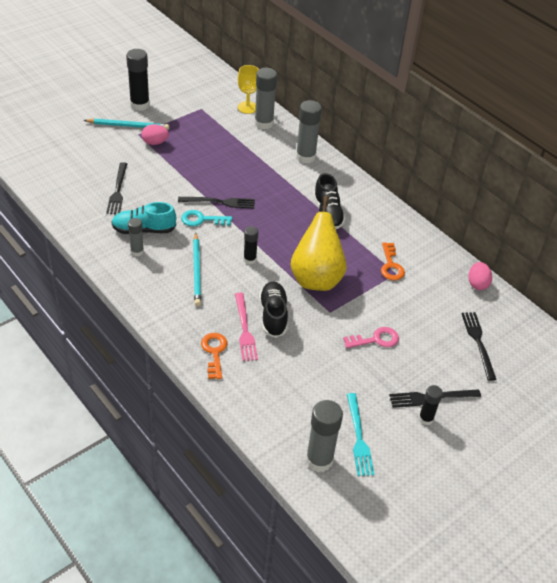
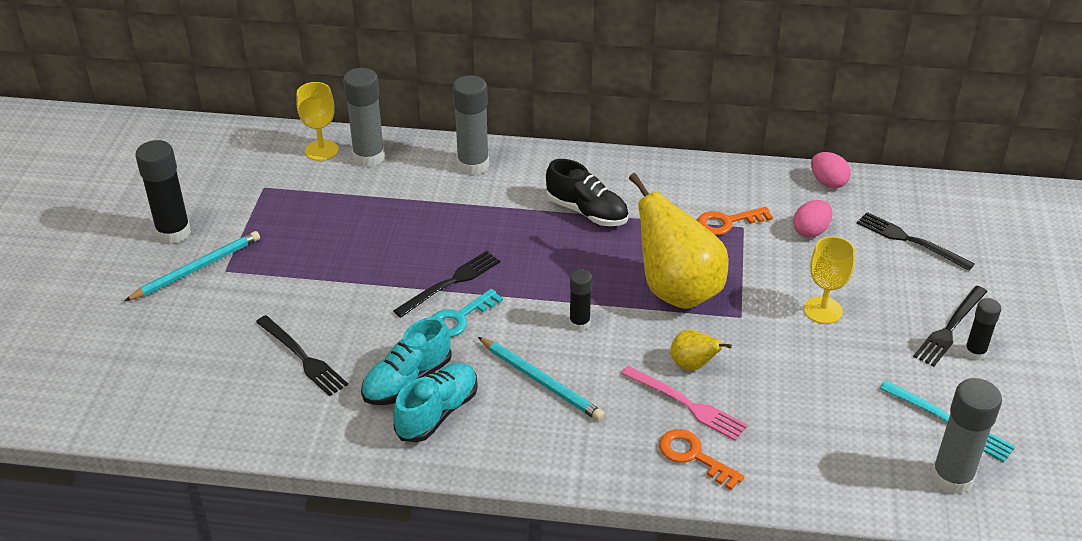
camera: 40 degrees left, 5 degrees down
grey glue stick [128,218,144,257] -> turquoise shoe [393,362,478,442]
pink egg [142,124,169,145] -> pink egg moved to [793,200,833,238]
black shoe [259,281,288,338] -> yellow pear [671,330,732,371]
pink key [343,327,399,348] -> yellow goblet [804,236,855,324]
orange key [381,242,405,280] -> orange key turned 120 degrees clockwise [697,207,773,235]

